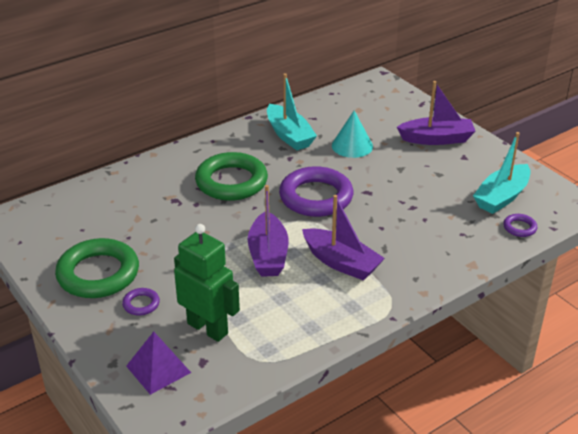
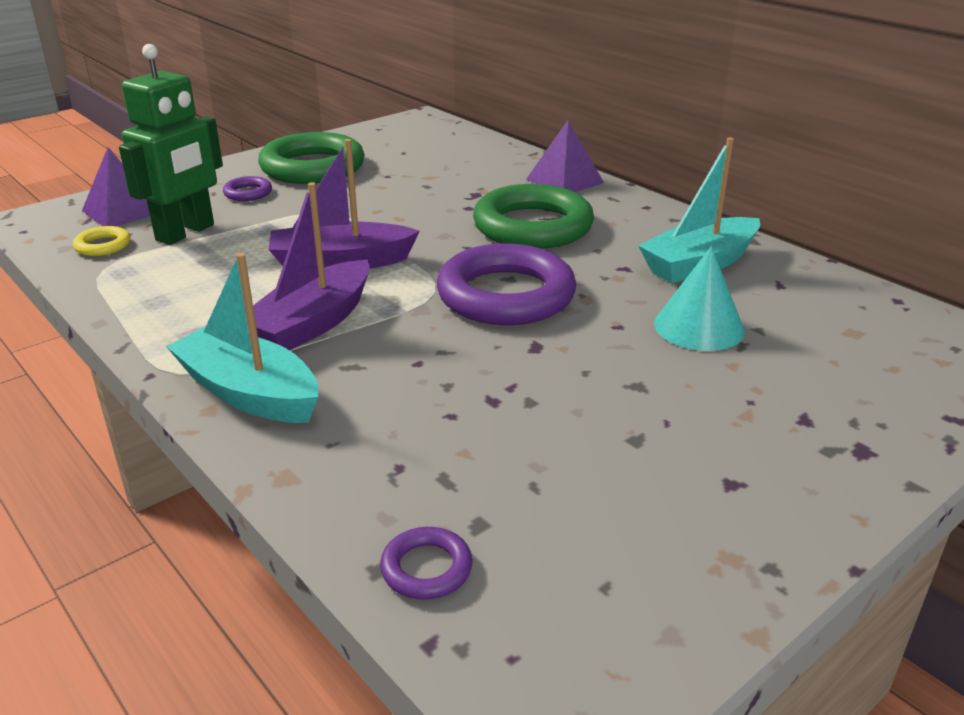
camera: 85 degrees right, 5 degrees down
purple boat [397,81,476,145] -> none
turquoise boat [473,132,530,214] -> turquoise boat moved to [166,253,318,423]
none -> yellow ring [73,226,130,256]
none -> purple pyramid [526,120,604,192]

